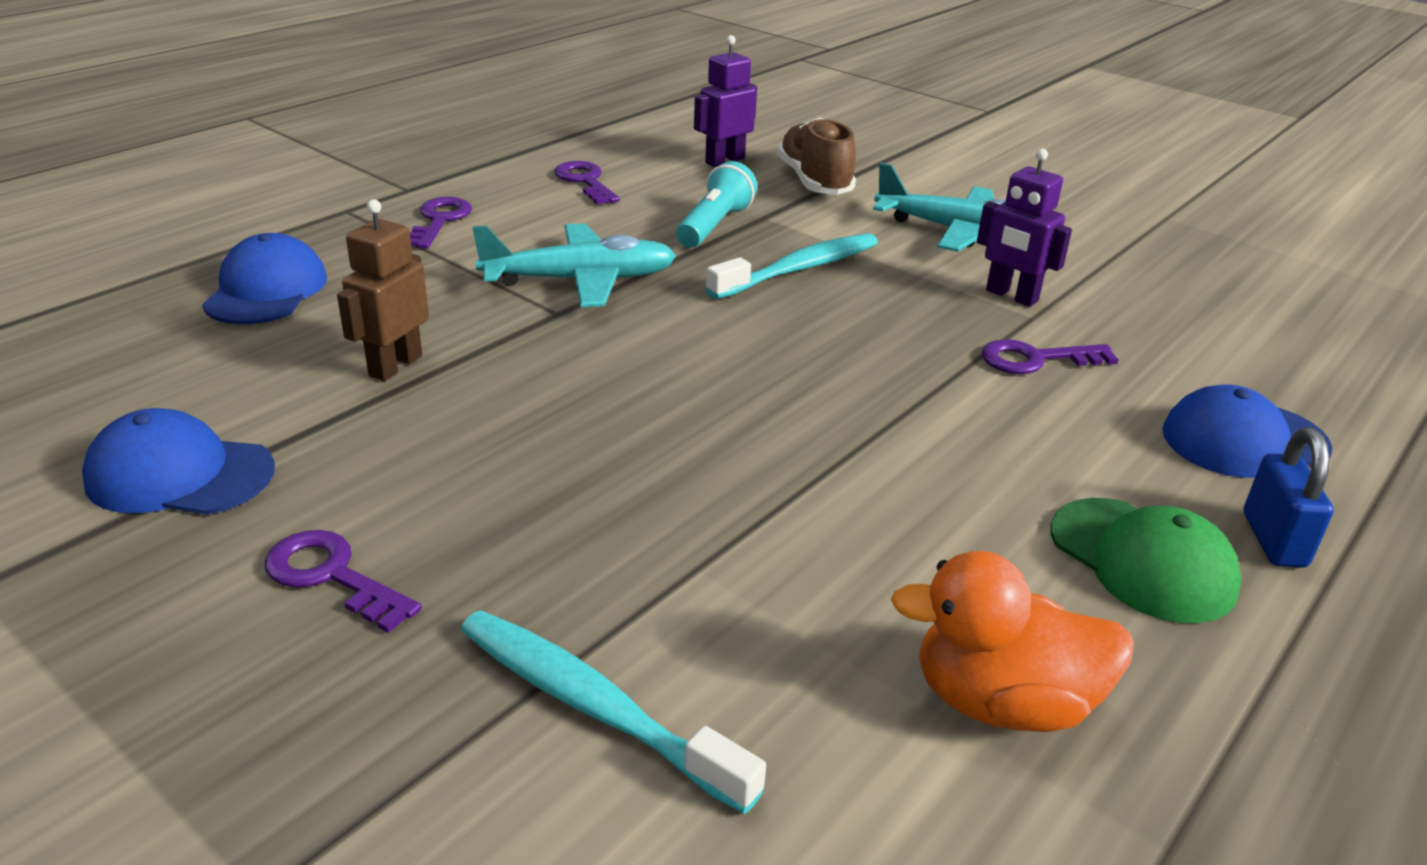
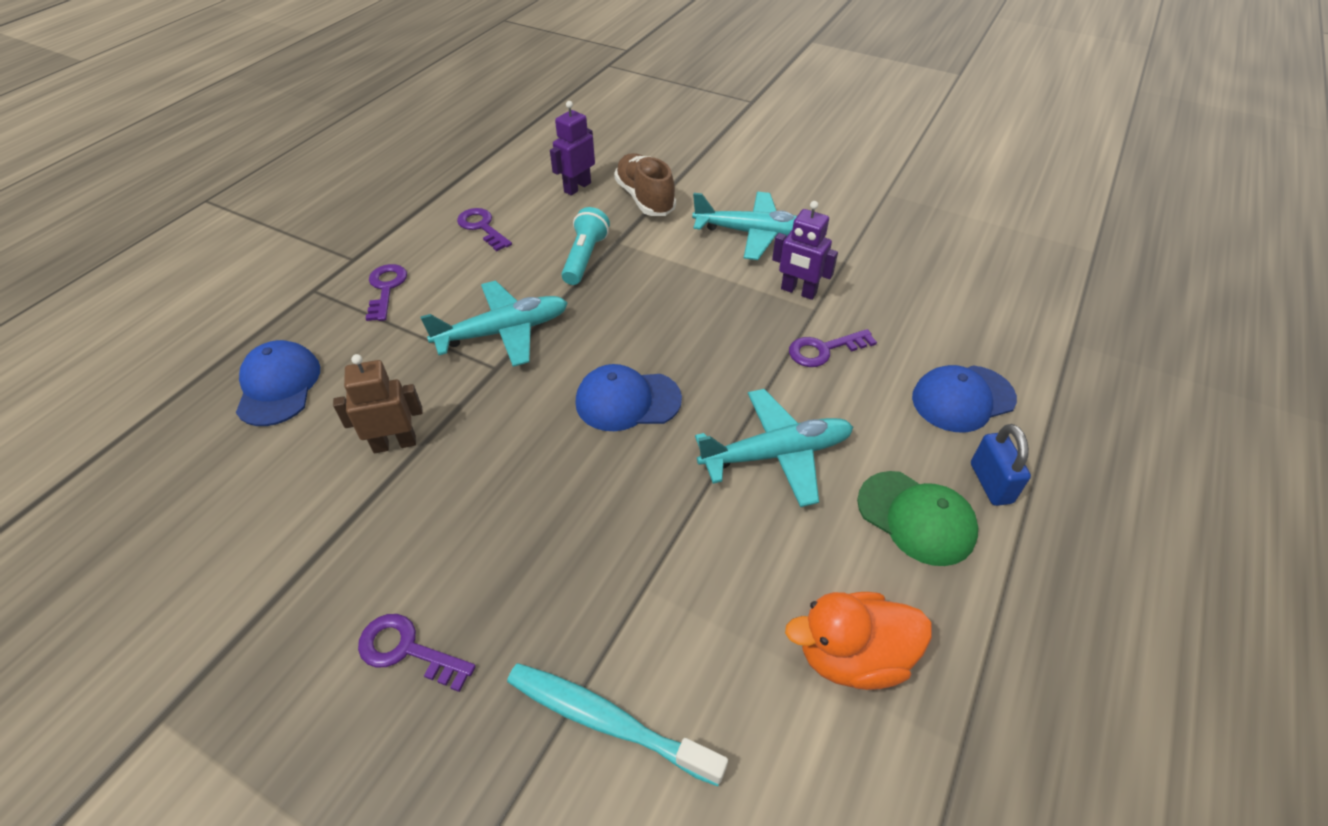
camera: 10 degrees left, 15 degrees up
blue cap [82,408,275,515] -> blue cap moved to [575,364,682,431]
brown robot [337,199,429,381] -> brown robot turned 60 degrees clockwise [333,354,423,453]
turquoise toothbrush [706,233,878,299] -> none
none -> turquoise plane [695,389,853,507]

